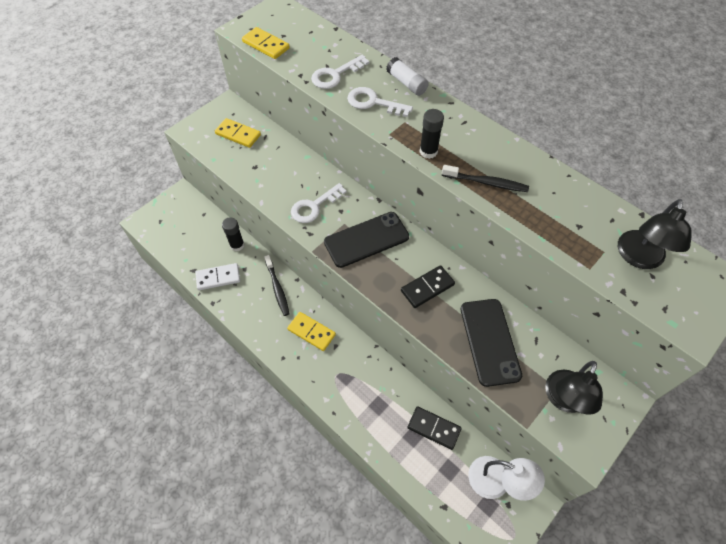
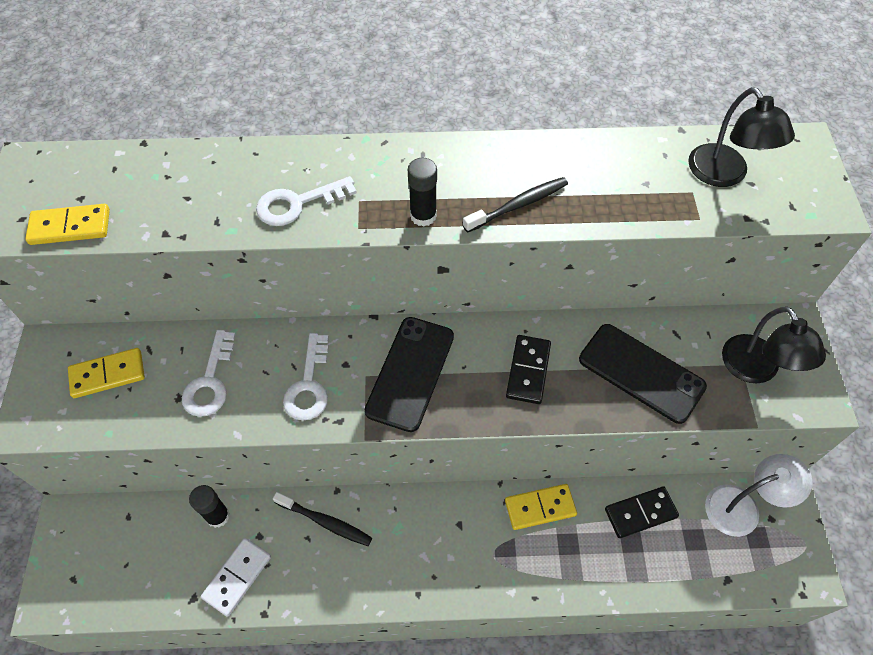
camera: 45 degrees left, 0 degrees up
yellow domino [287,312,336,351] -> yellow domino moved to [505,484,577,530]
white key [311,55,369,89] -> white key moved to [182,330,236,417]
white glue stick [386,57,429,96] -> none

